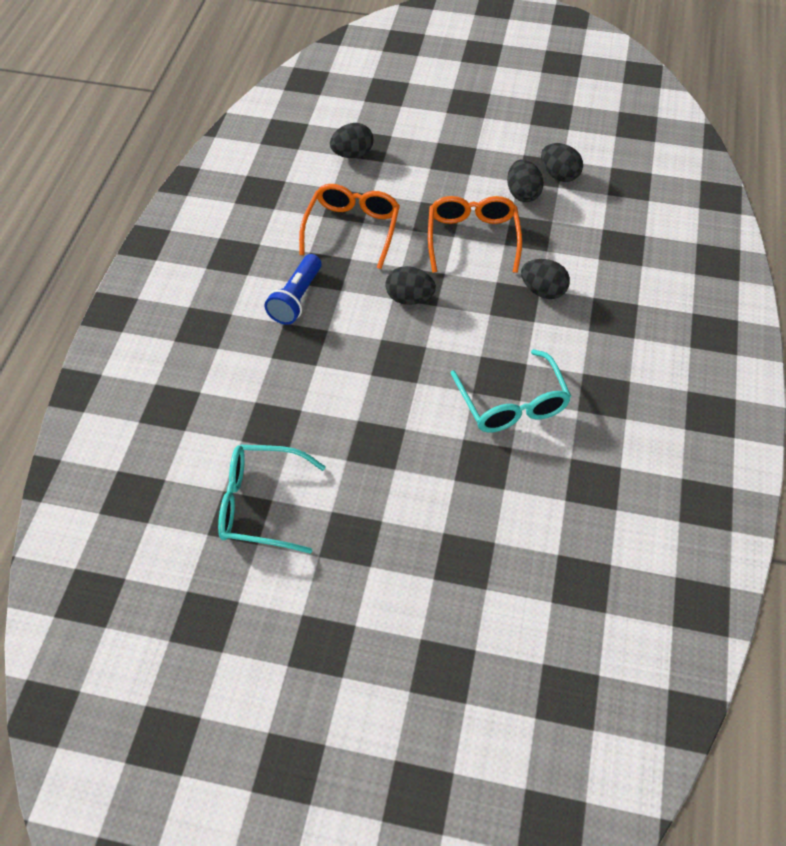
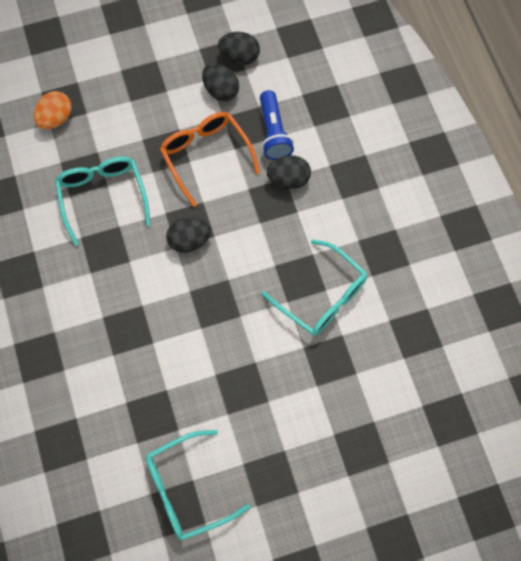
camera: 30 degrees left, 15 degrees up
blue flashlight [264,254,322,325] -> blue flashlight moved to [260,90,294,160]
orange glasses [299,184,400,269] -> turquoise glasses [55,157,151,246]
black egg [330,123,373,158] -> orange egg [34,91,72,129]

